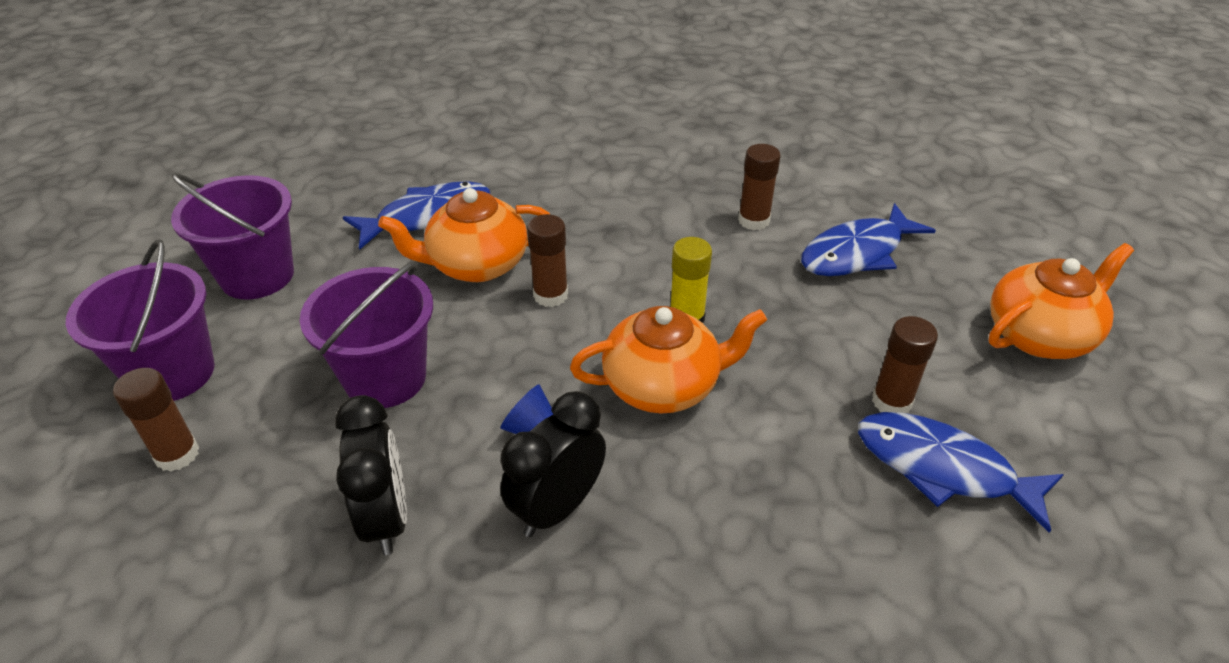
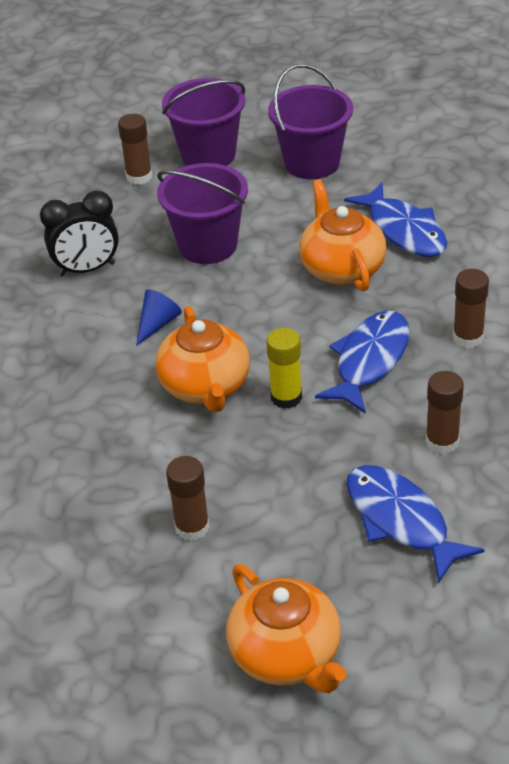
camera: 90 degrees right, 0 degrees up
black clock [501,391,606,537] -> none
brown glue stick [527,214,568,307] -> brown glue stick moved to [453,269,489,348]
blue fish [858,412,1064,533] -> blue fish moved to [315,311,410,414]

